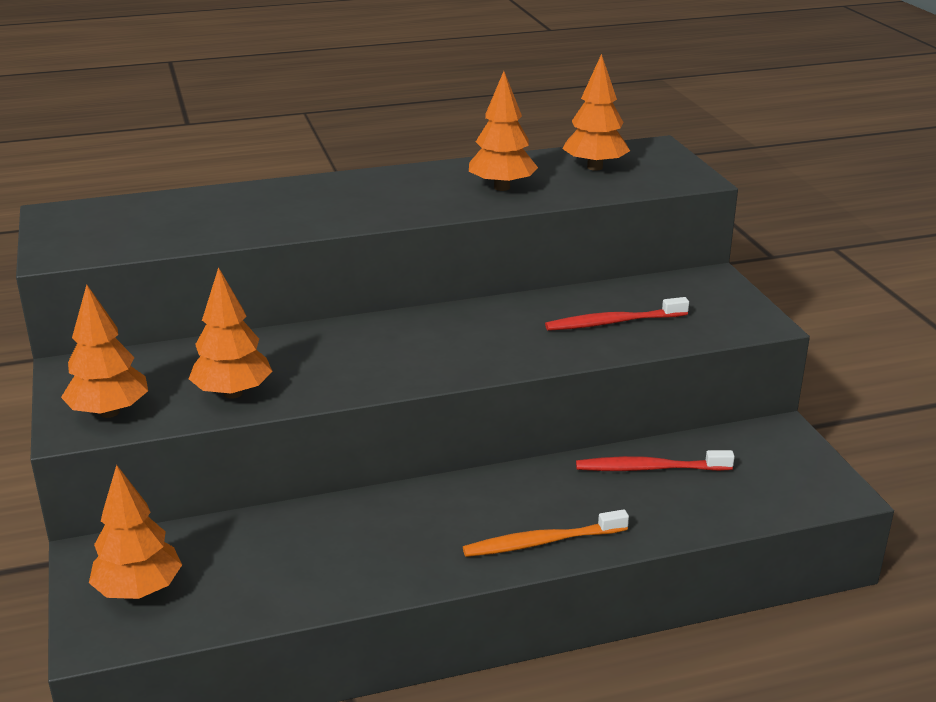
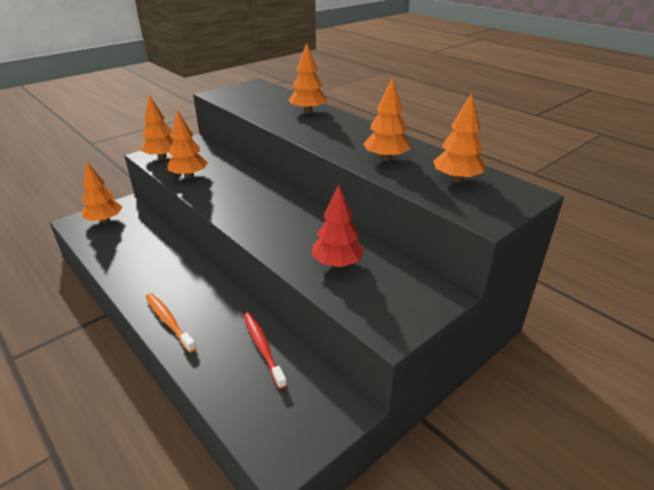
camera: 65 degrees right, 5 degrees up
red toothbrush [545,297,689,331] -> red tree [312,184,365,268]
none -> orange tree [288,42,327,114]

